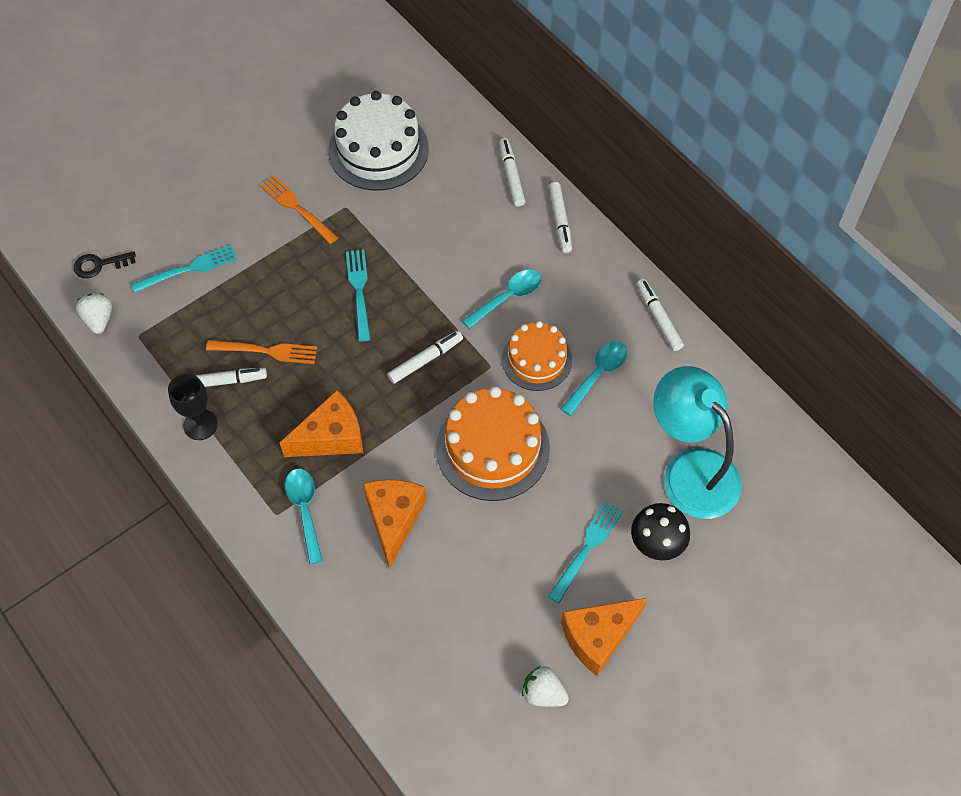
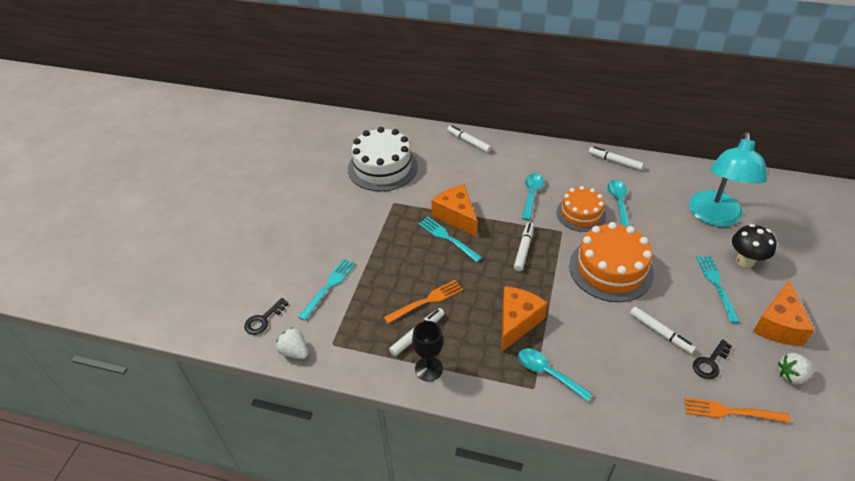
camera: 35 degrees left, 15 degrees down
orange fork [260,176,338,244] -> orange fork moved to [684,398,790,423]
orange cheese [363,479,426,569] -> orange cheese moved to [432,184,477,237]
white marker [549,182,572,253] -> white marker moved to [630,306,696,354]
turquoise lamp [653,366,742,519] -> turquoise lamp turned 90 degrees counterclockwise [689,132,767,227]
none -> black key [693,339,732,379]

